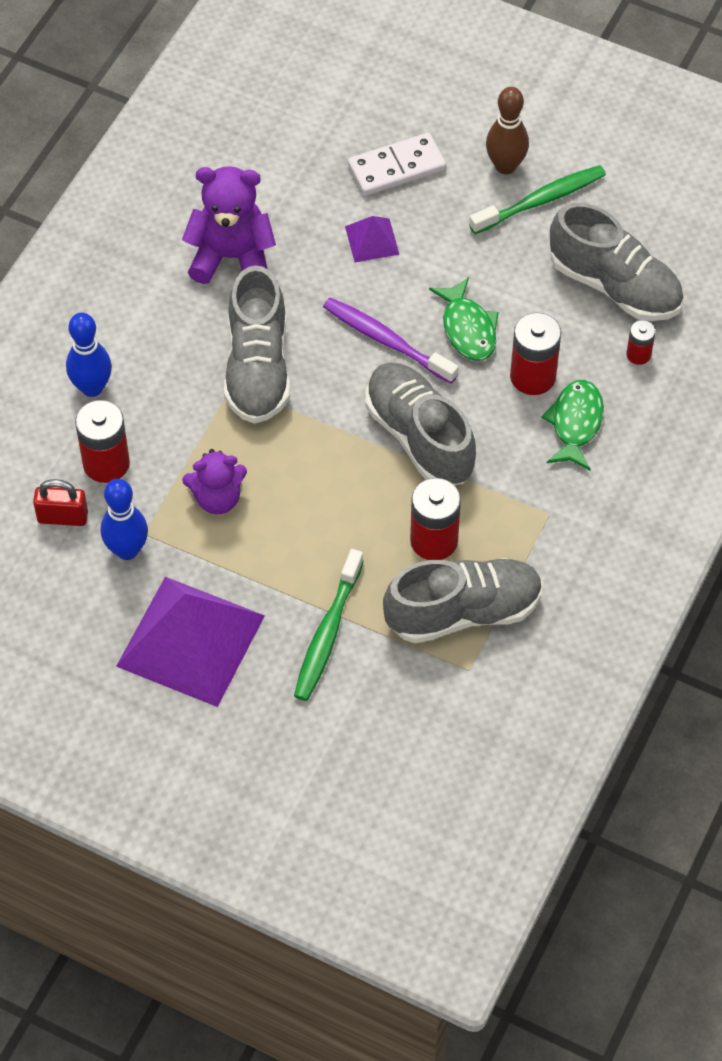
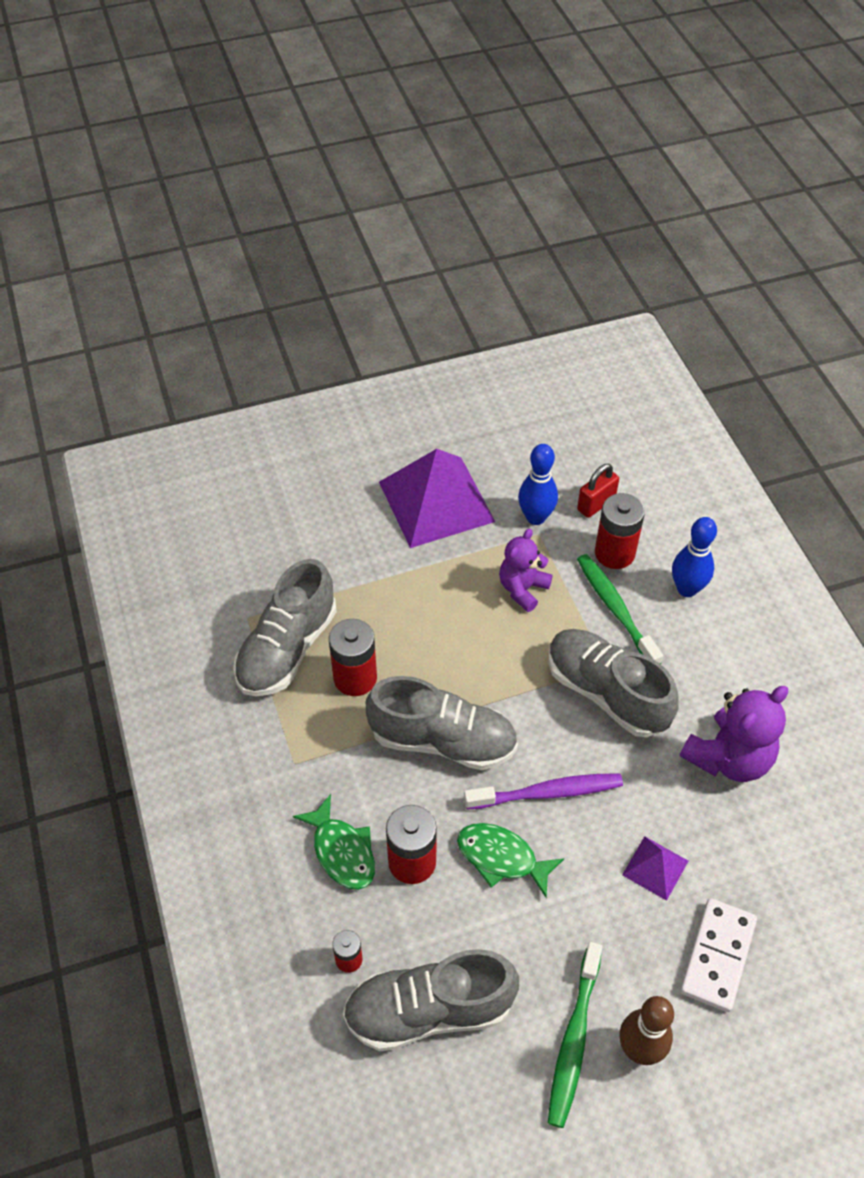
camera: 135 degrees right, 5 degrees down
green toothbrush [294,549,364,701] -> green toothbrush moved to [577,554,663,664]

